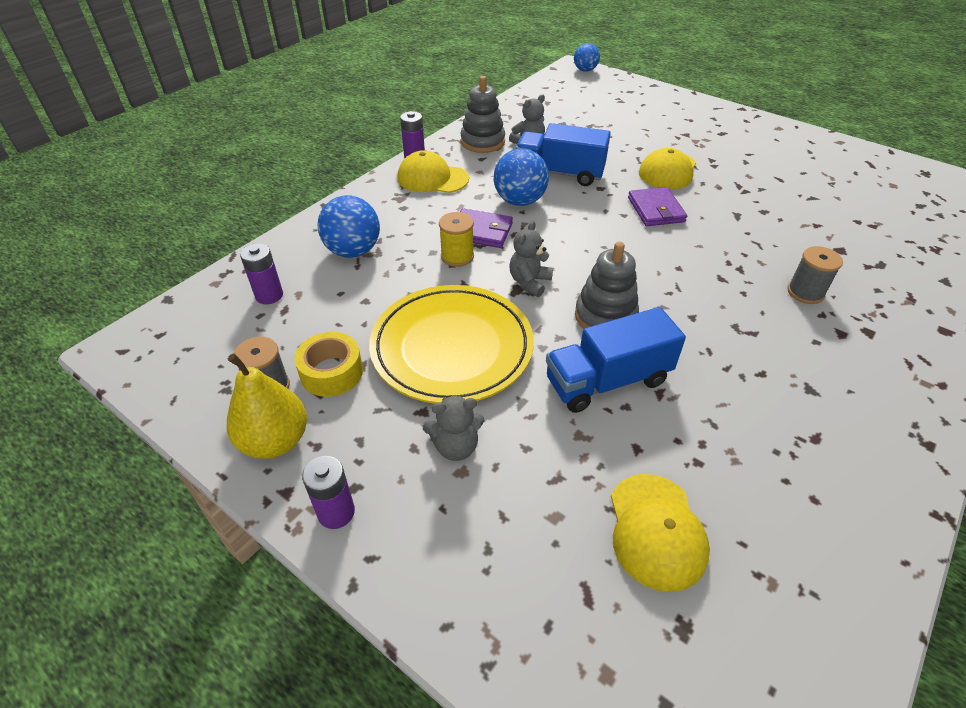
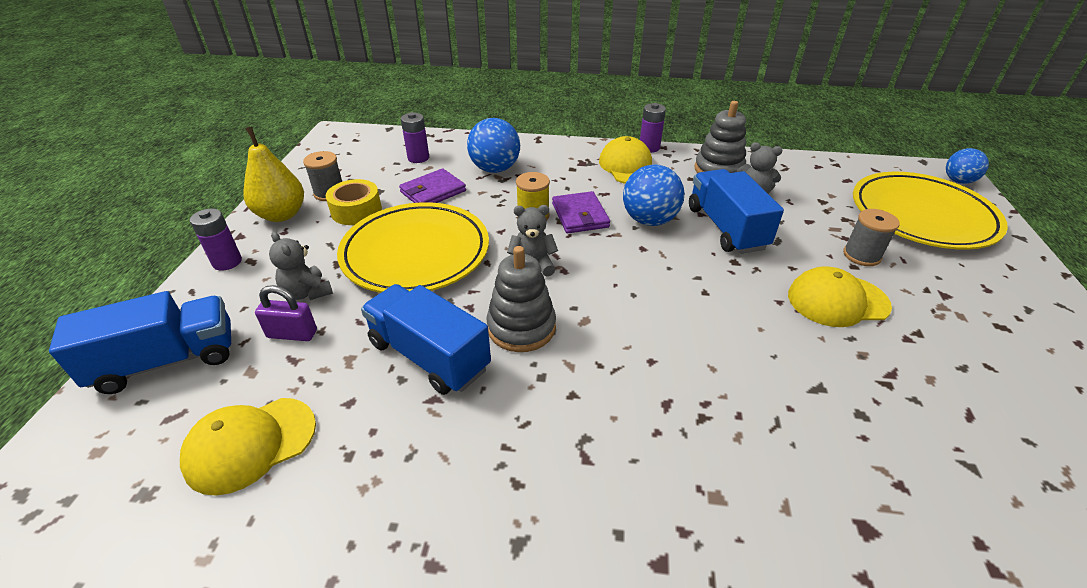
camera: 60 degrees right, 5 degrees down
purple wallet [628,187,687,226] -> purple wallet moved to [399,168,466,203]
grey spool [787,246,843,304] -> grey spool moved to [843,209,900,266]
none -> blue truck [49,291,231,394]
none -> purple padlock [255,285,317,341]
none -> yellow plate [853,172,1008,250]

